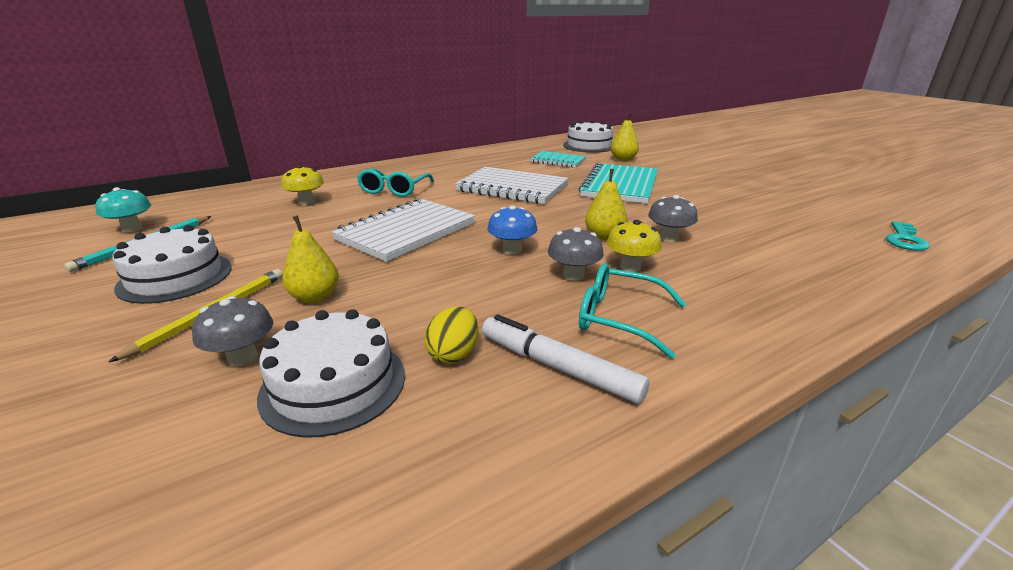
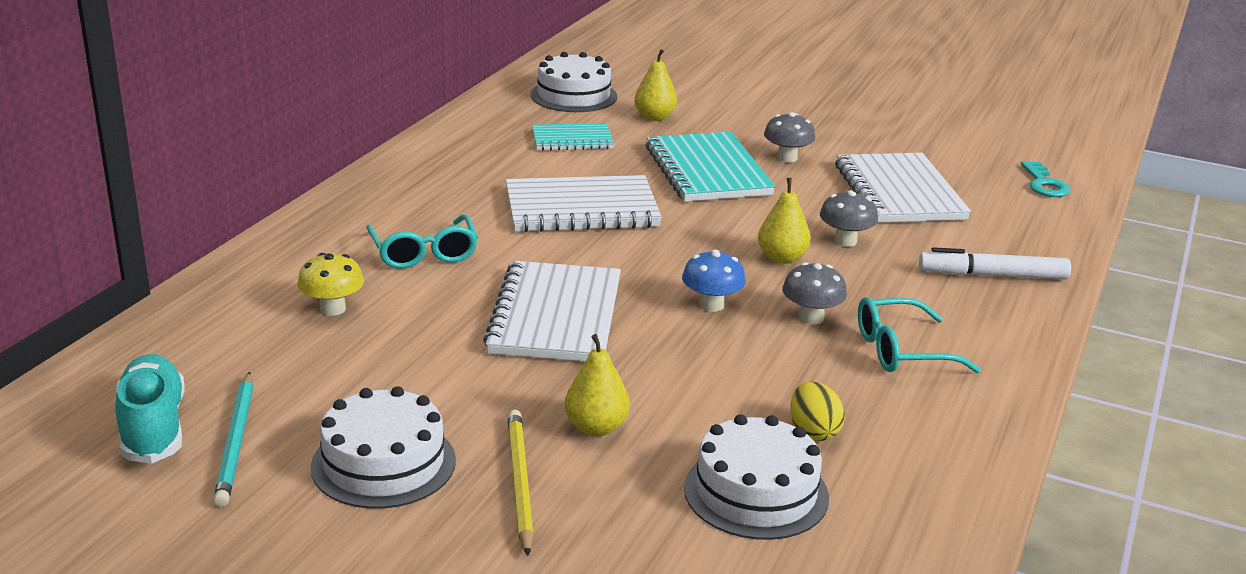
camera: 35 degrees left, 0 degrees up
turquoise mushroom [95,187,151,233] -> turquoise shoe [115,354,185,464]
grey mushroom [192,296,273,367] -> grey mushroom moved to [764,112,816,162]
white marker [482,314,650,404] -> white marker moved to [919,247,1071,280]
yellow mushroom [607,220,662,272] -> none
none -> white notebook [835,153,971,223]

